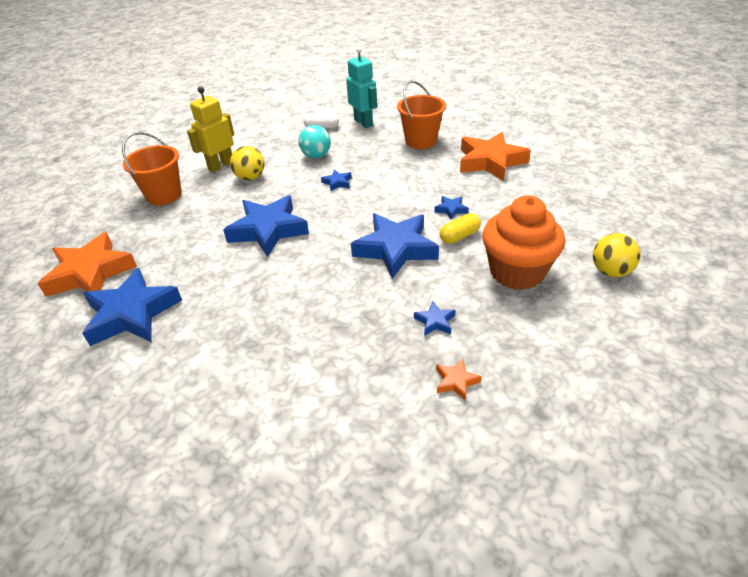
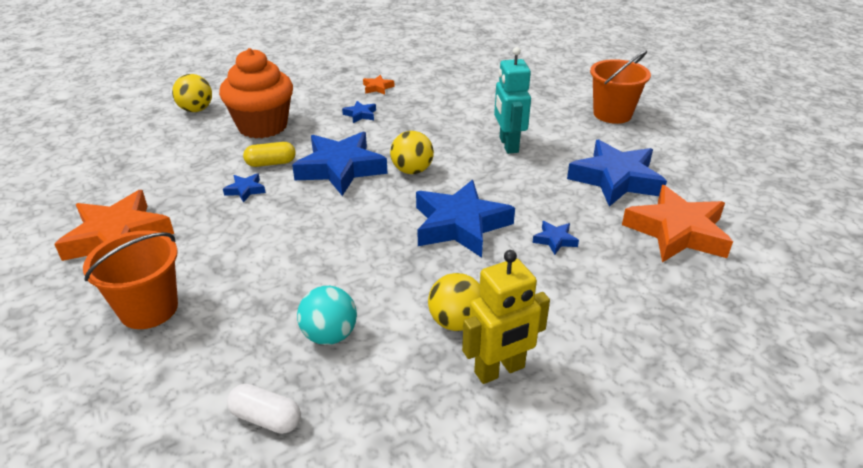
camera: 160 degrees left, 5 degrees down
orange bucket [122,132,182,205] -> orange bucket moved to [590,50,651,124]
blue star [321,170,352,191] -> blue star moved to [532,221,579,255]
turquoise robot [346,47,377,128] -> turquoise robot moved to [494,47,531,154]
none -> yellow ball [390,131,434,174]

